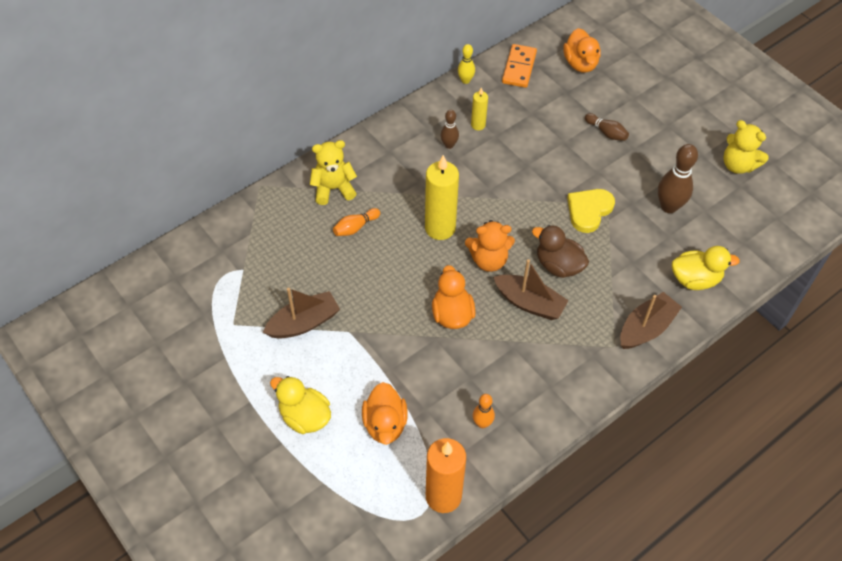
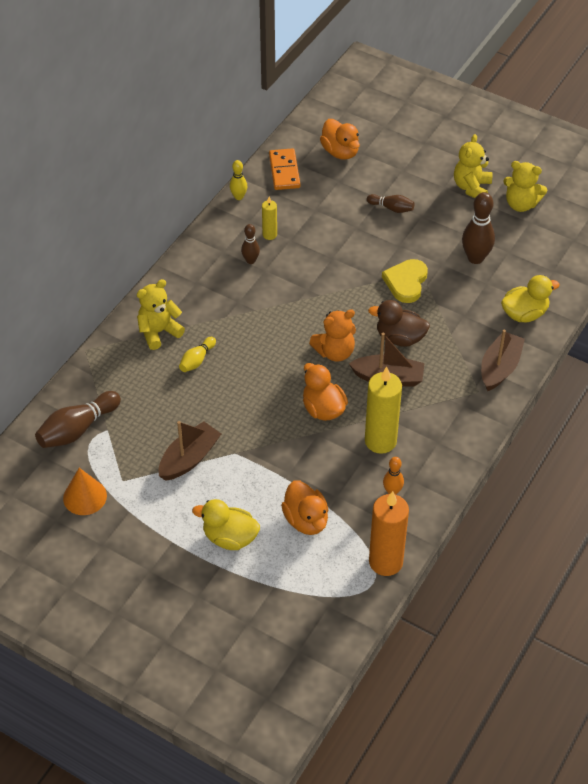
camera: 20 degrees left, 5 degrees down
orange bowling pin [333,208,380,236] -> yellow bowling pin [179,337,216,372]
yellow candle [425,155,459,240] -> yellow candle moved to [365,366,402,454]
none -> brown bowling pin [35,391,121,448]
none -> orange cone [63,468,107,515]
none -> yellow teddy bear [454,134,492,198]

